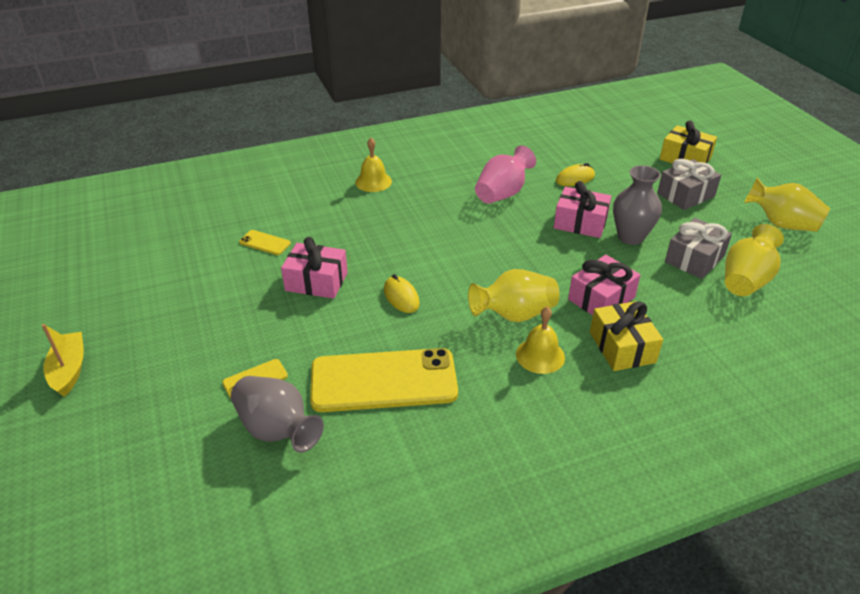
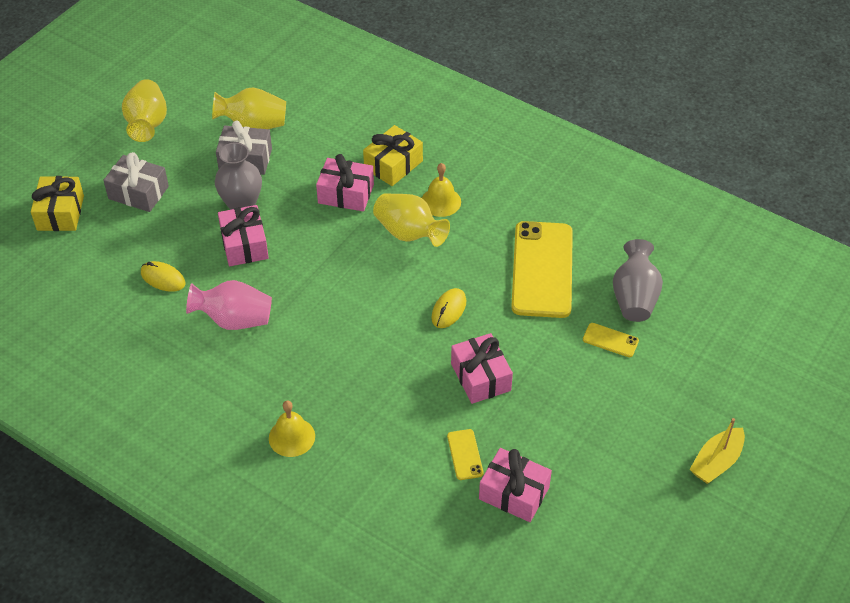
camera: 125 degrees left, 10 degrees up
yellow phone [310,348,458,412] -> yellow phone turned 45 degrees clockwise [511,221,573,318]
none -> pink gift [479,448,552,522]

